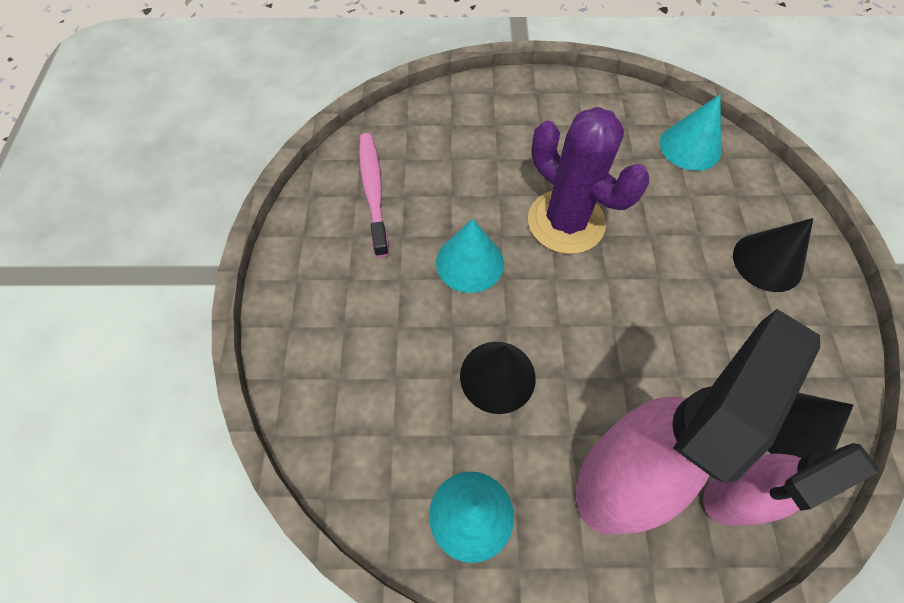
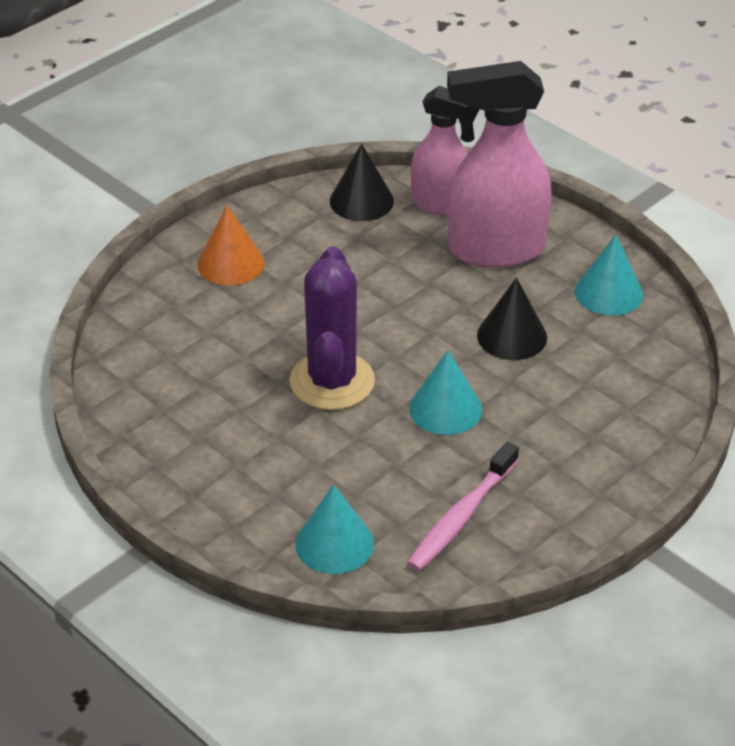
camera: 135 degrees left, 20 degrees down
turquoise cone [660,94,721,171] -> turquoise cone moved to [295,484,374,574]
black cone [733,218,813,292] -> orange cone [197,206,264,286]

